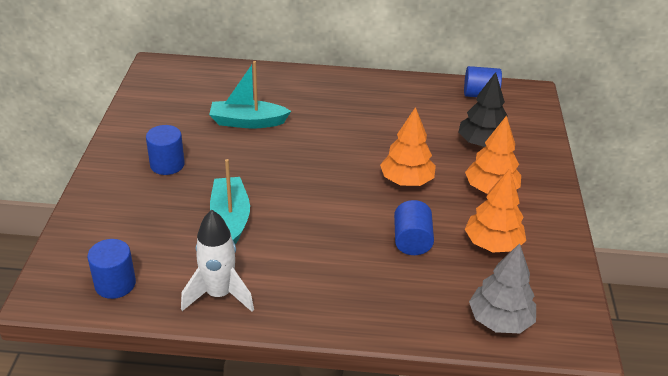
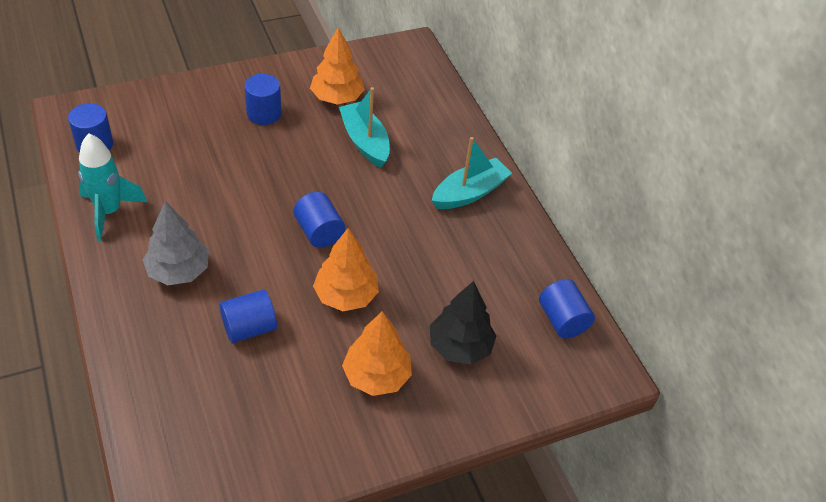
camera: 60 degrees right, 10 degrees up
white rocket [181,210,254,312] -> turquoise rocket [78,134,147,241]
turquoise boat [210,159,250,244] -> turquoise boat moved to [432,137,512,209]
orange tree [465,169,526,253] -> orange tree moved to [310,27,365,104]
grey tree [469,243,536,333] -> grey tree moved to [143,201,209,285]
none -> blue cylinder [293,192,345,248]

